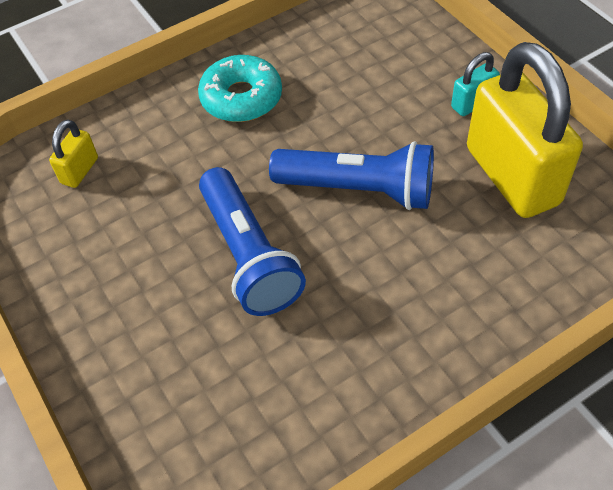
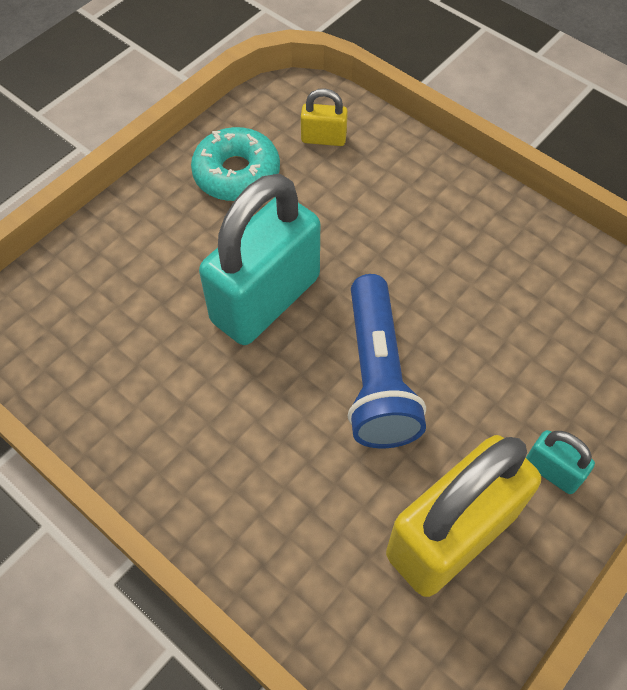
camera: 70 degrees right, 5 degrees up
turquoise donut [198,55,282,122] -> turquoise donut moved to [191,127,280,201]
blue flashlight [199,167,306,316] -> turquoise padlock [199,174,320,345]

